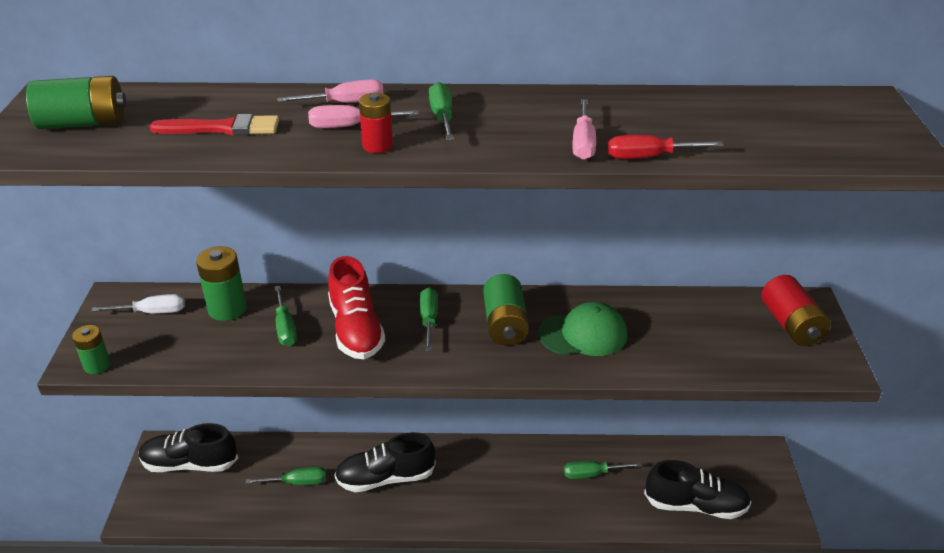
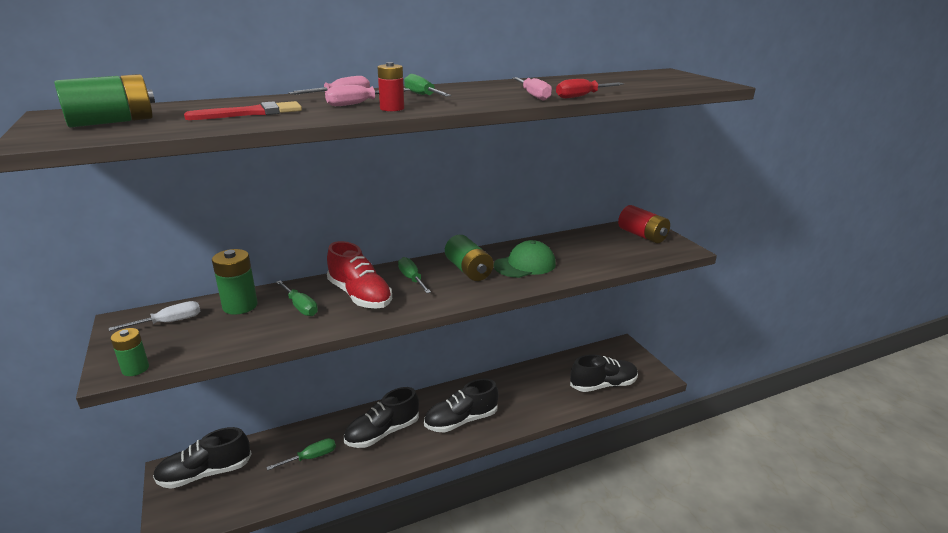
camera: 25 degrees left, 10 degrees down
green screwdriver [564,461,642,479] -> none
none -> black shoe [424,379,499,433]

